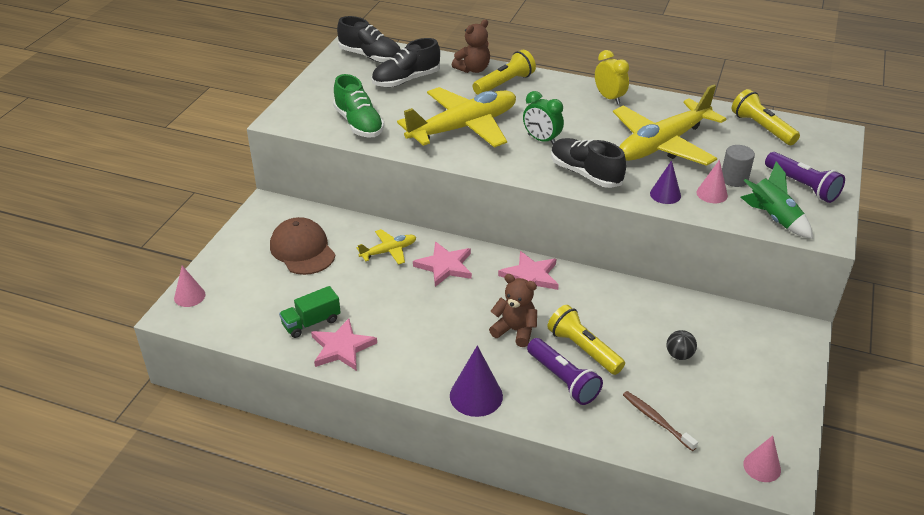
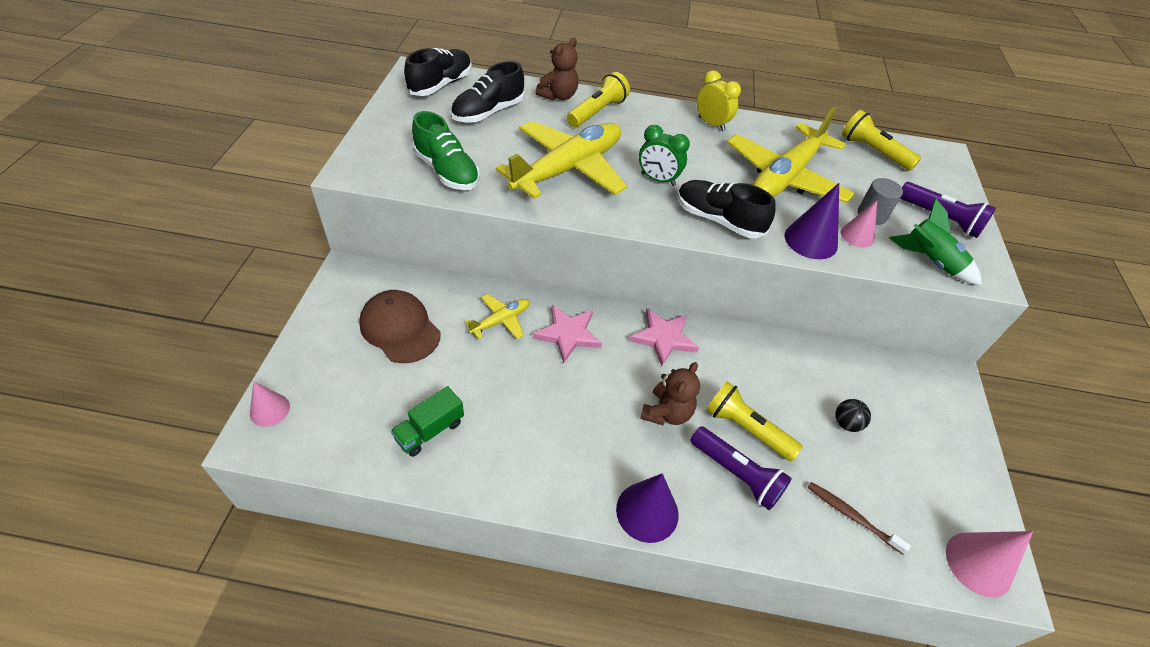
camera: 15 degrees left, 10 degrees up
pink star [311,318,377,371] -> none
black shoe [337,16,401,63] -> black shoe turned 75 degrees counterclockwise [404,48,472,96]
brown teddy bear [489,274,537,347] -> brown teddy bear turned 105 degrees clockwise [640,362,700,425]
purple cone [650,160,681,204] -> purple cone [785,183,839,259], size x1.56
pink cone [743,435,781,482] -> pink cone [946,531,1033,598], size x1.56

